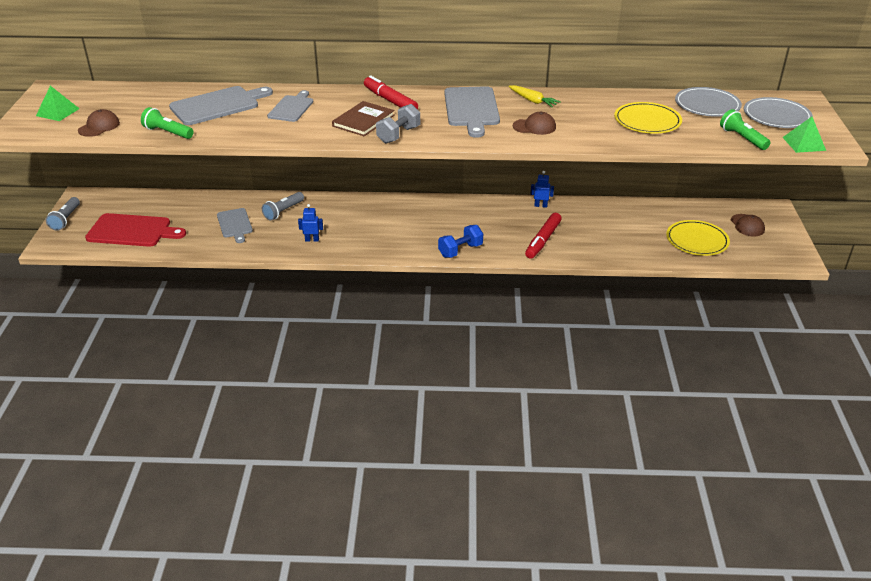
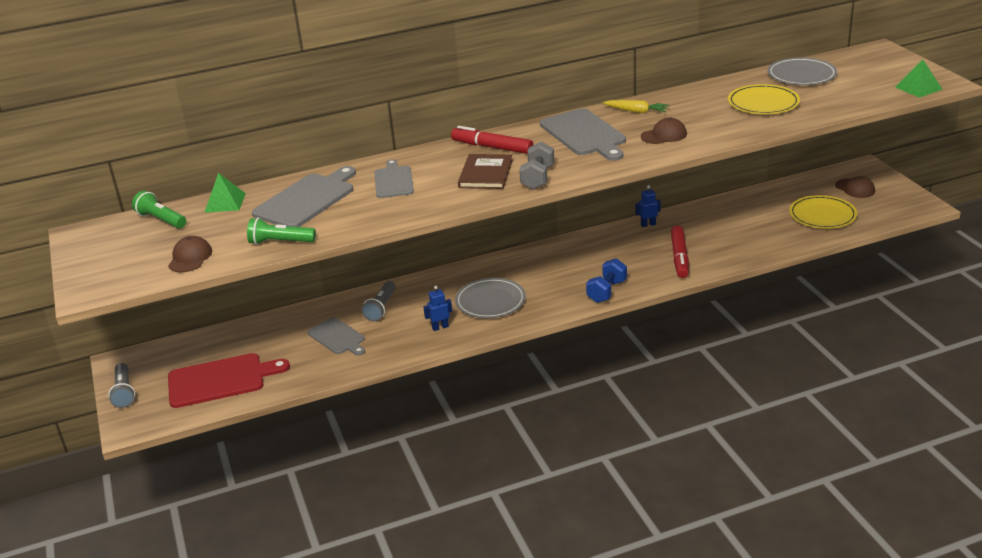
camera: 20 degrees left, 5 degrees down
green pyramid [36,86,80,121] -> green pyramid moved to [204,173,246,213]
green flashlight [720,109,771,150] -> green flashlight moved to [132,191,186,229]
grey plate [744,97,813,128] -> grey plate moved to [455,278,526,318]

